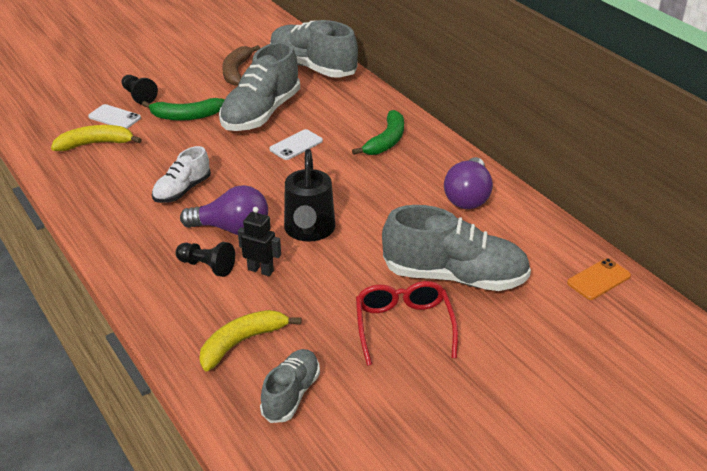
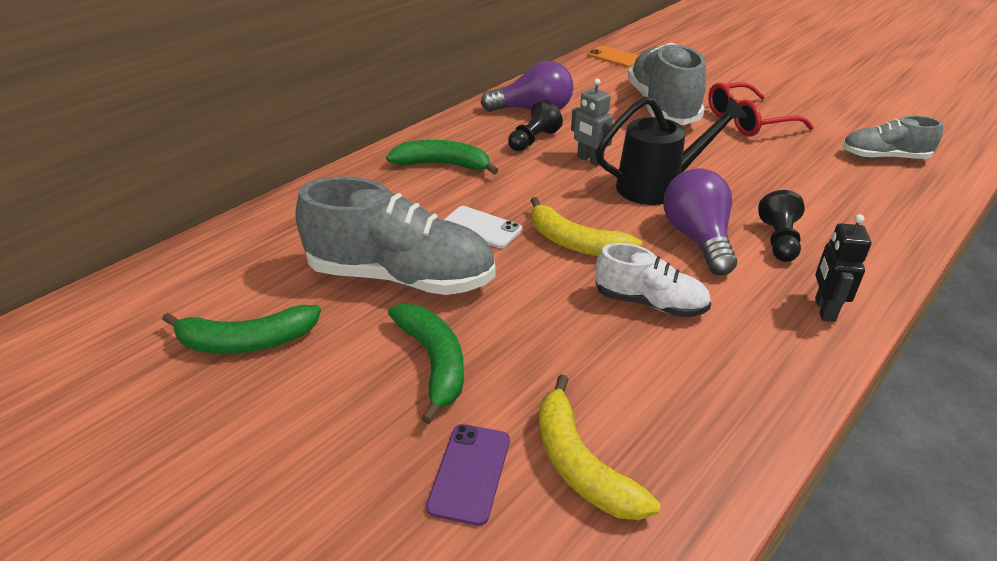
camera: 105 degrees left, 0 degrees up
white phone [88,104,141,129] -> purple phone [426,424,510,526]
black pawn [122,75,158,105] -> black pawn moved to [508,100,563,151]
yellow banana [199,310,302,371] -> yellow banana moved to [530,197,642,256]
brown banana [222,45,260,86] -> green banana [162,305,321,354]
black robot [238,207,281,276] -> black robot moved to [815,214,871,322]
grey shoe [270,20,358,78] -> none
none -> grey robot [571,78,614,166]

